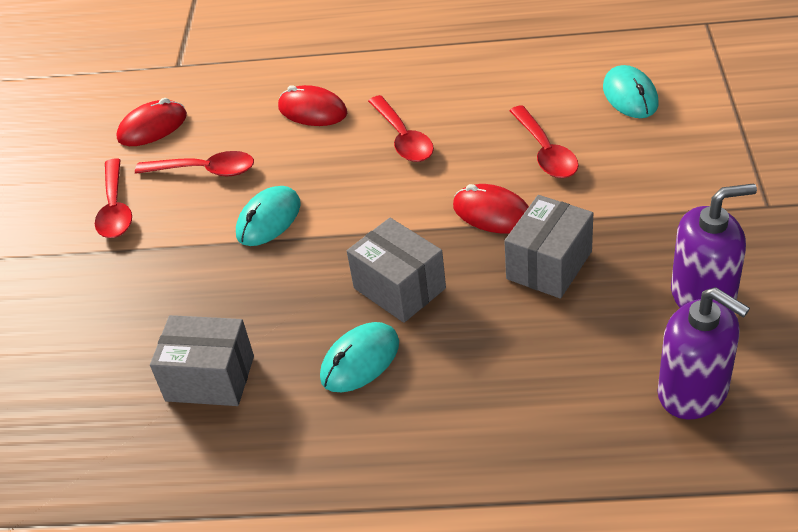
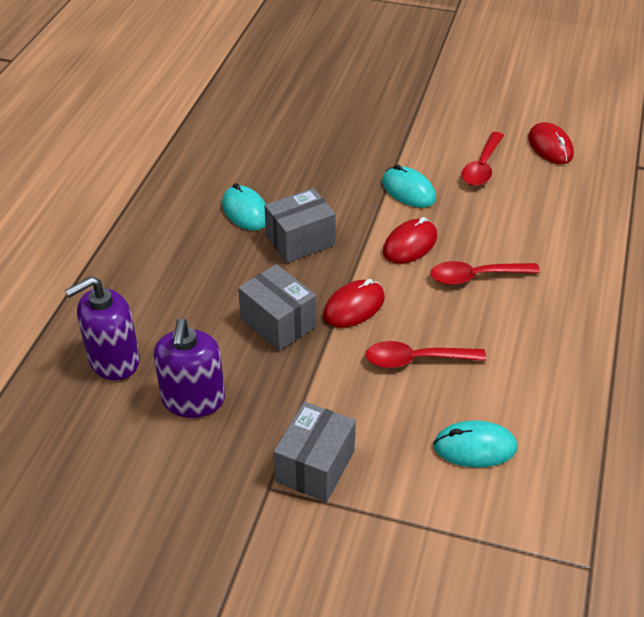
camera: 100 degrees right, 0 degrees up
red spoon [95,158,132,238] -> none
grey box [150,315,254,406] -> grey box moved to [274,402,356,502]
red mouse [278,85,347,126] -> red mouse moved to [383,217,437,264]

